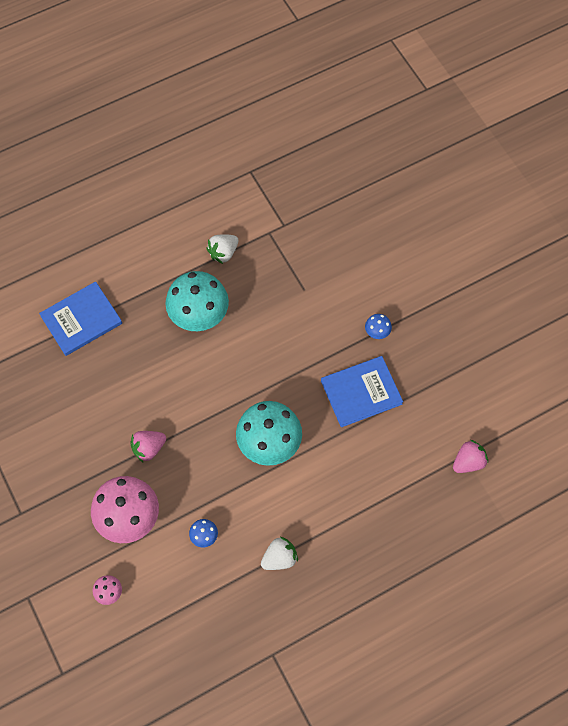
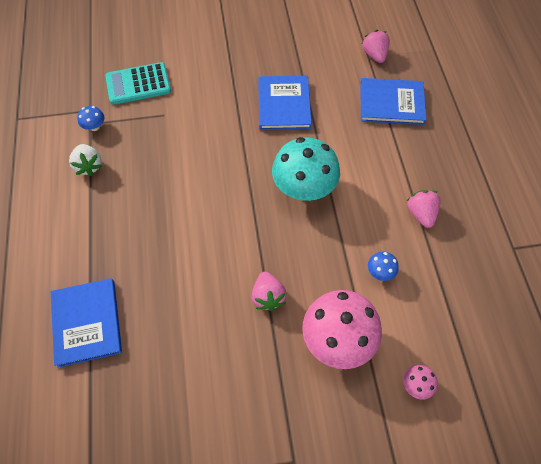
camera: 70 degrees left, 5 degrees down
turquoise mushroom [165,271,229,331] -> none
white strawberry [261,537,298,570] -> pink strawberry [407,190,440,228]
blue mushroom [365,314,392,339] -> blue mushroom moved to [77,106,104,131]
none -> turquoise calculator [105,62,171,105]
none -> blue book [360,78,427,125]

